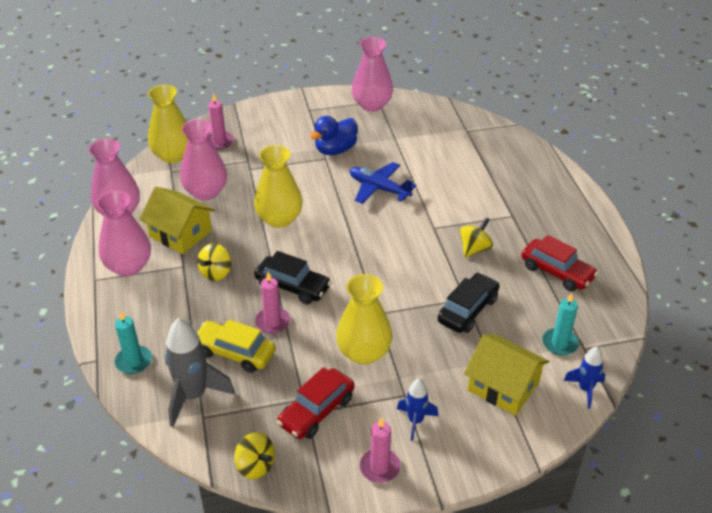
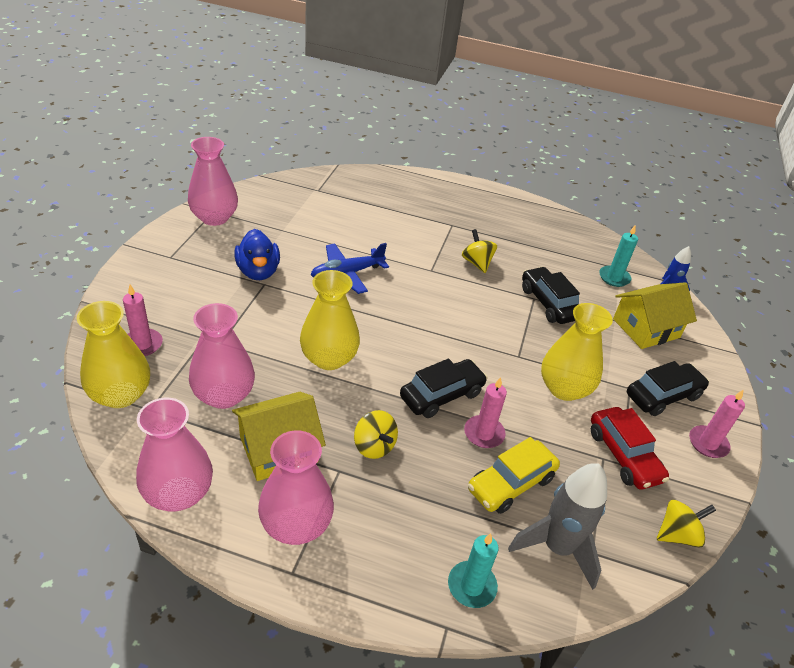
camera: 65 degrees left, 0 degrees up
blue rocket [397,378,438,441] -> black car [627,361,709,416]
red car [521,235,598,291] -> none

